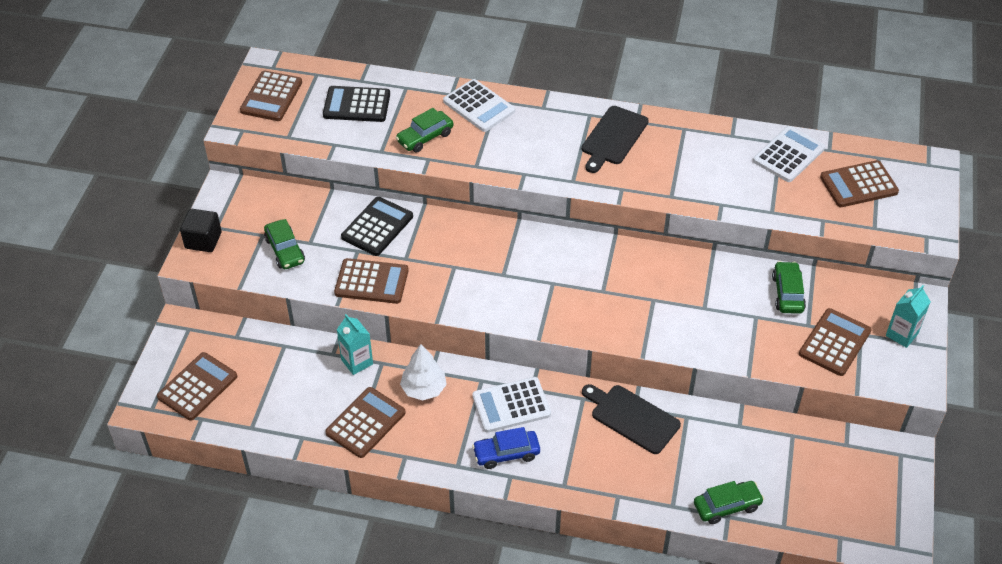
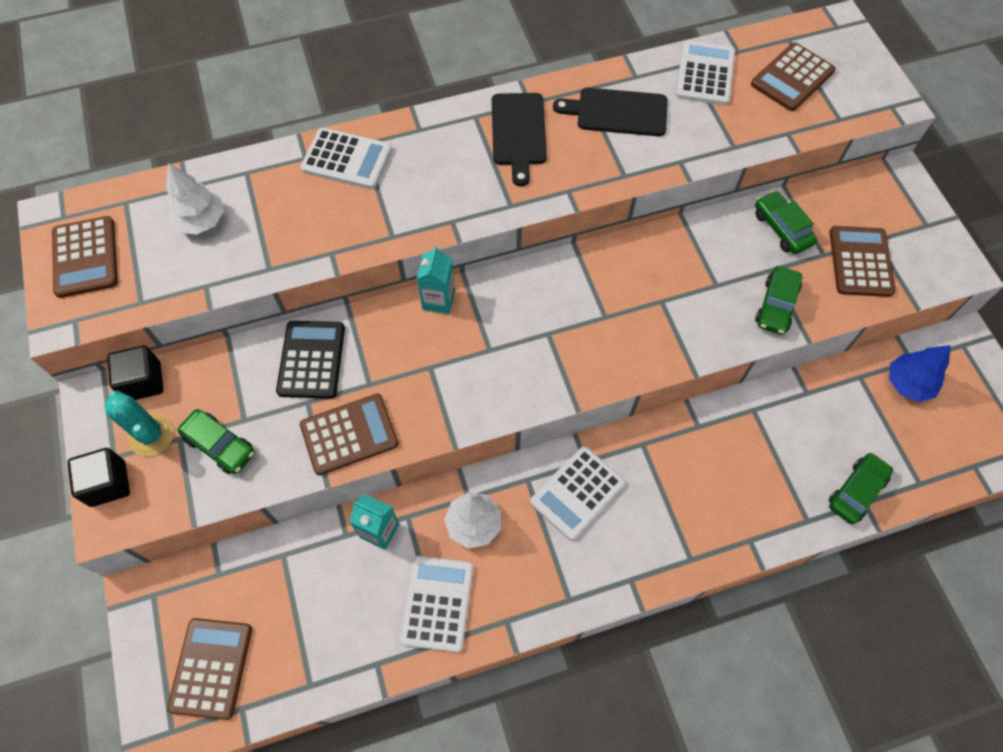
camera: 30 degrees left, 15 degrees up
black calculator [323,86,390,122] -> white tree [166,163,224,235]
brown calculator [325,387,406,458] -> white calculator [400,556,473,652]
green car [396,108,454,152] -> green car moved to [755,266,803,335]
blue car [472,427,540,469] -> none
black cutting board [582,384,681,454] -> black cutting board moved to [553,88,668,136]
turquoise carton [886,285,931,348] -> turquoise carton moved to [417,245,455,314]
none -> turquoise cactus [105,390,174,456]
none -> black cube [107,345,163,400]
none -> blue tree [889,345,951,402]

